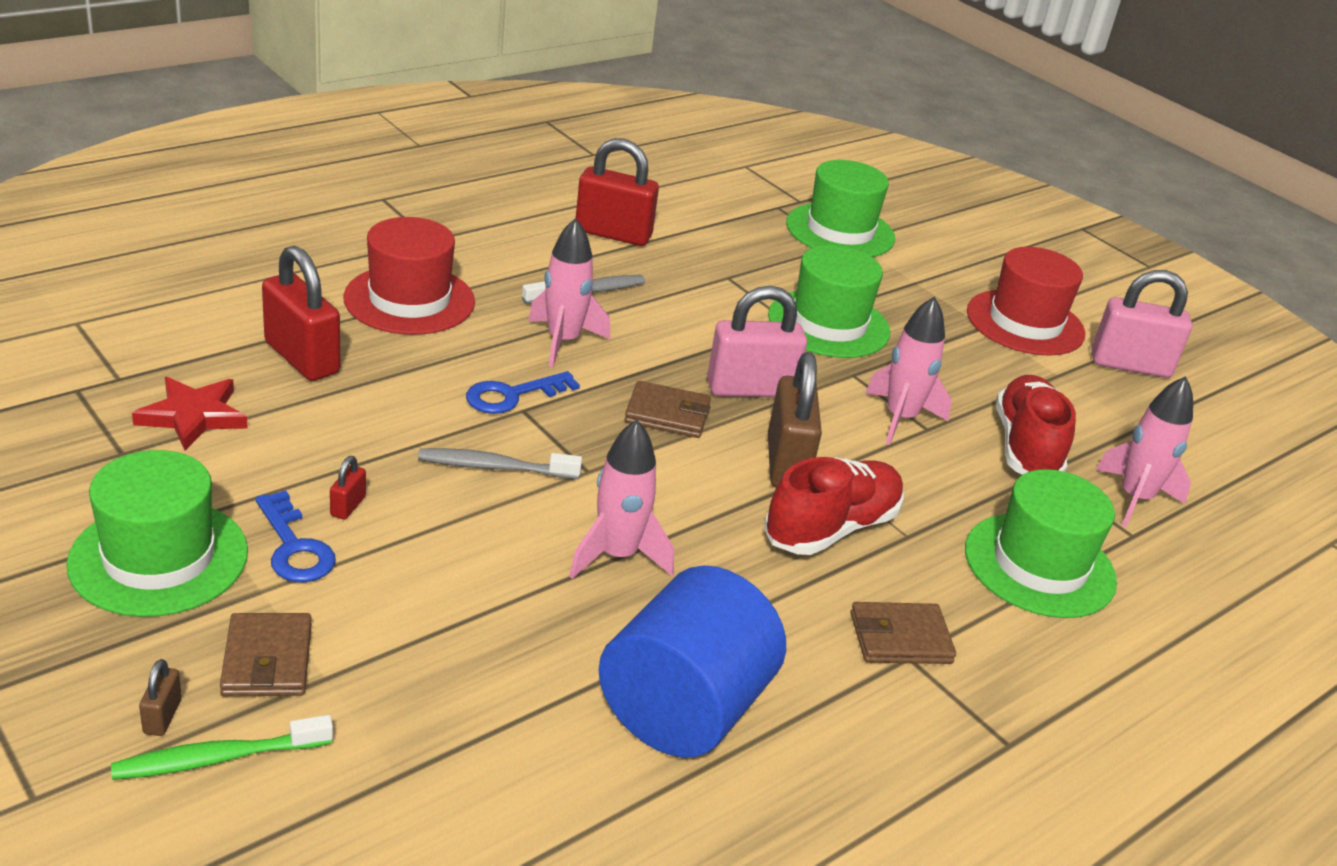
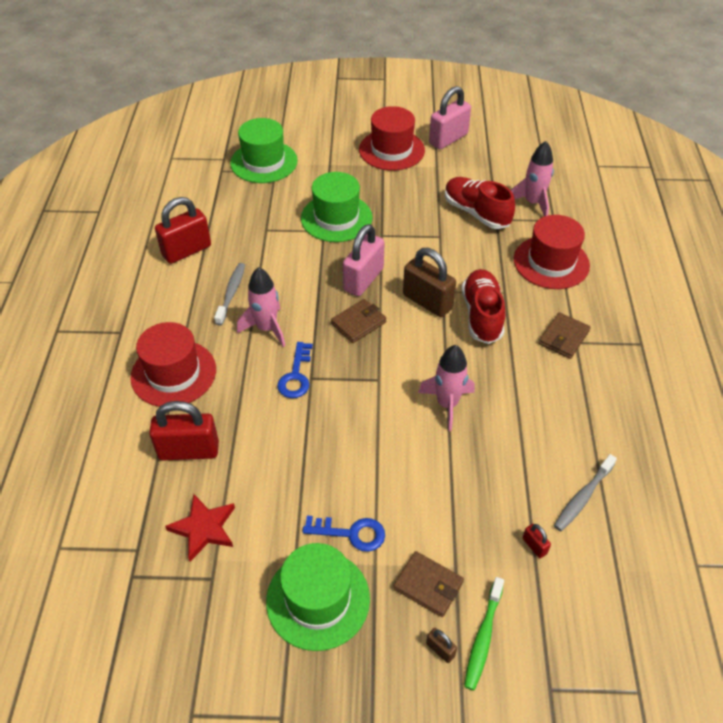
camera: 45 degrees left, 15 degrees up
red padlock [330,456,366,520] -> red padlock moved to [523,524,551,558]
grey toothbrush [418,448,582,479] -> grey toothbrush moved to [554,454,617,531]
blue cylinder [598,565,786,758] -> none
pink rocket [865,296,952,445] -> none
green hat [965,469,1117,618] -> red hat [514,215,590,289]

